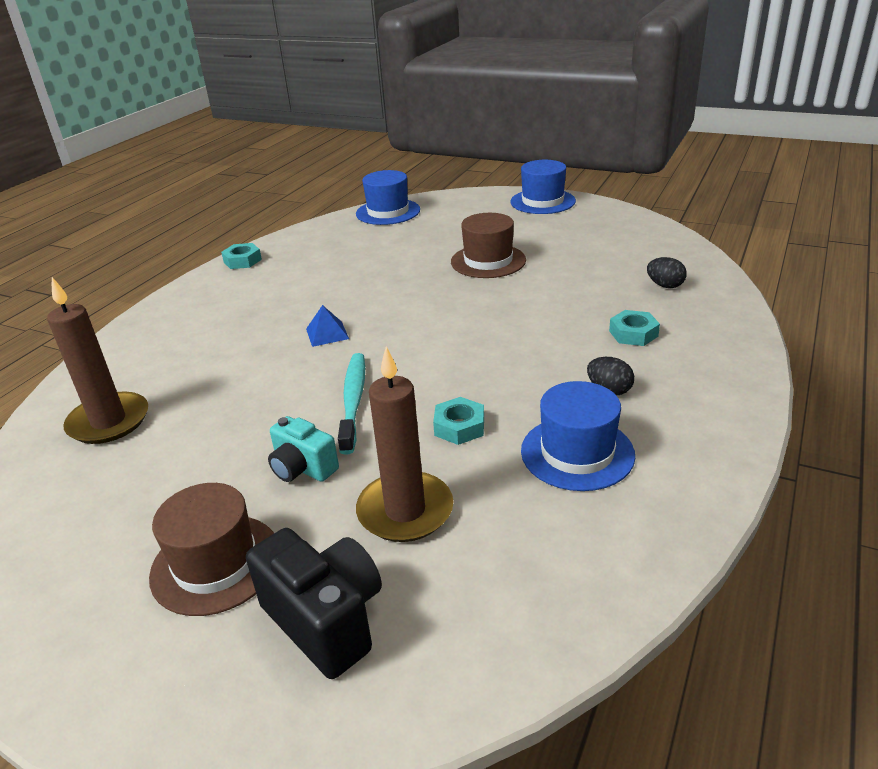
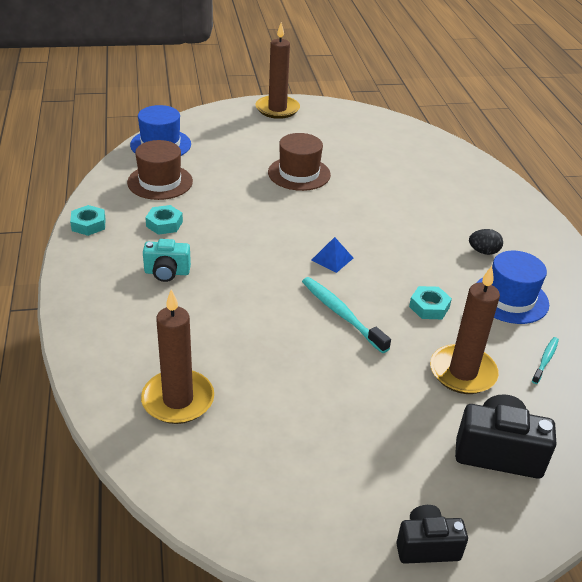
camera: 40 degrees left, 5 degrees up
brown hat [149,483,274,616] -> brown hat moved to [127,140,193,200]
turquoise camera [268,416,339,482] -> turquoise camera moved to [143,239,191,282]
blue pyramid [306,305,349,347] -> blue pyramid moved to [311,237,353,273]
blue hat [510,160,576,214] -> brown candle [255,22,300,119]
turquoise nut [609,310,660,346] -> turquoise nut moved to [145,205,183,235]
black egg [647,257,686,288] -> none
none -> black camera [396,505,468,564]
none -> turquoise toothbrush [532,337,559,384]

